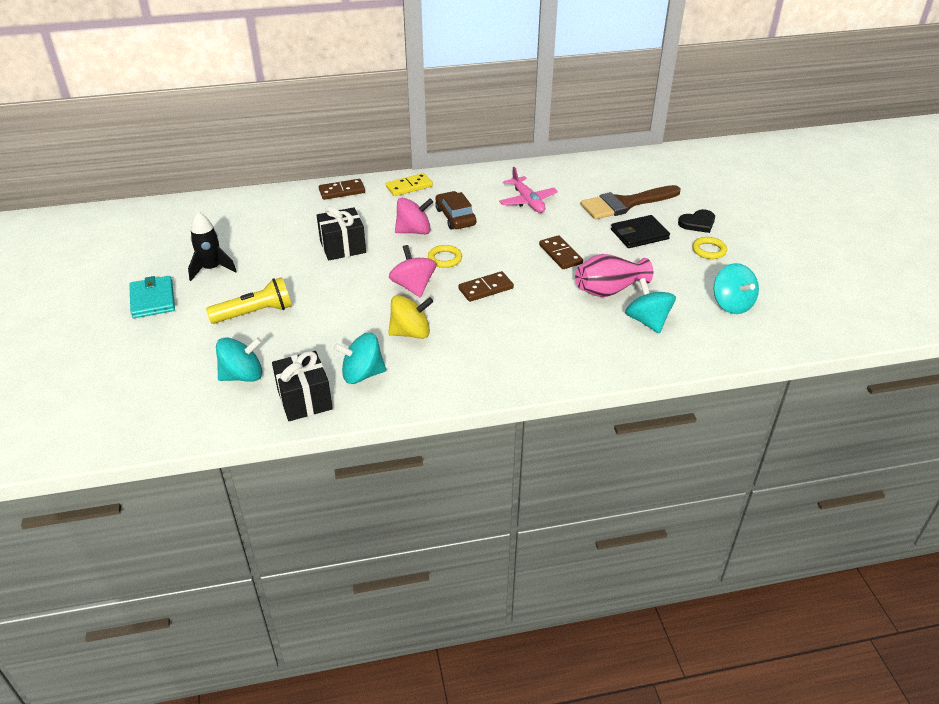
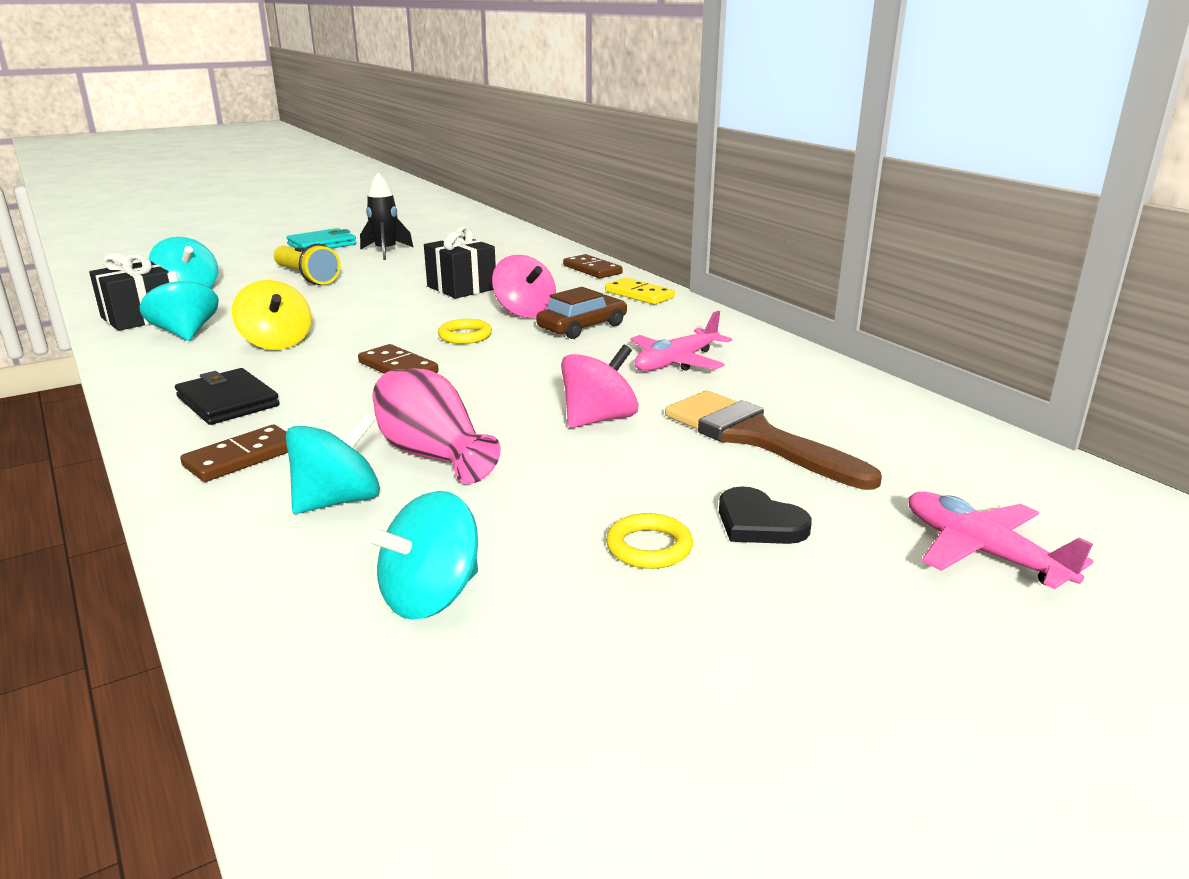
camera: 70 degrees right, 15 degrees down
pink spinning top [389,245,436,297] -> pink spinning top moved to [561,345,638,428]
brown domino [539,235,583,269] -> brown domino moved to [180,425,288,482]
black wallet [611,215,670,248] -> black wallet moved to [175,368,280,425]
none -> pink plane [908,492,1094,589]

